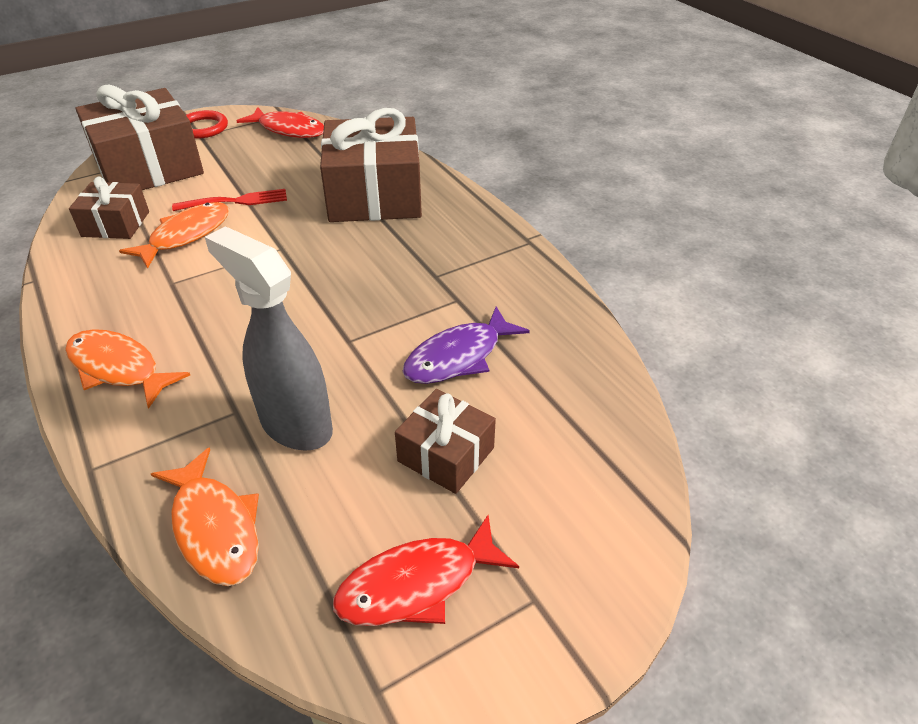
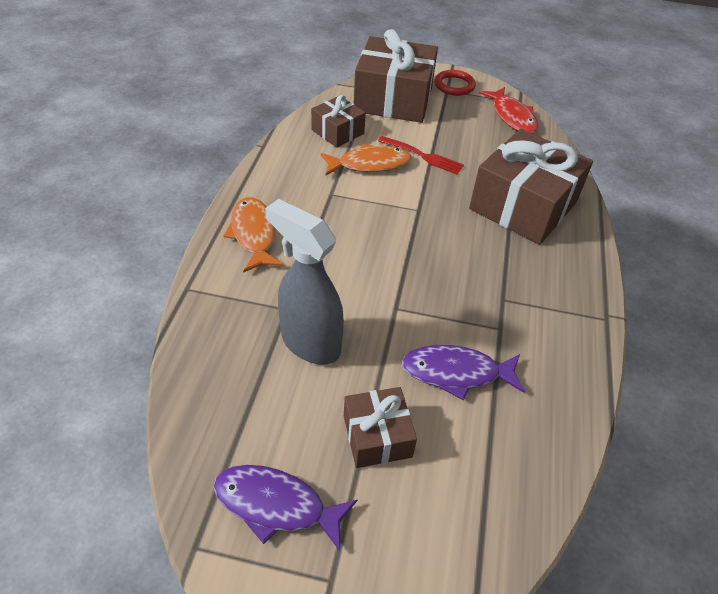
camera: 40 degrees right, 5 degrees up
orange fish [151,447,259,586] -> none
grey spray bottle [205,226,333,451] -> grey spray bottle turned 45 degrees counterclockwise [265,199,344,365]
red fish [333,515,519,626] -> purple fish [213,465,357,551]

